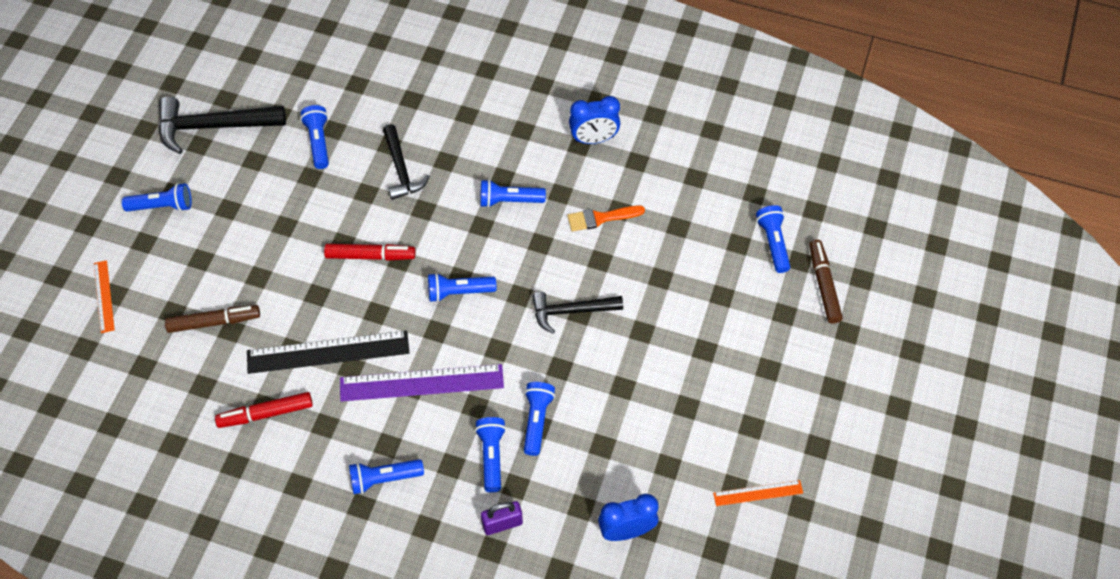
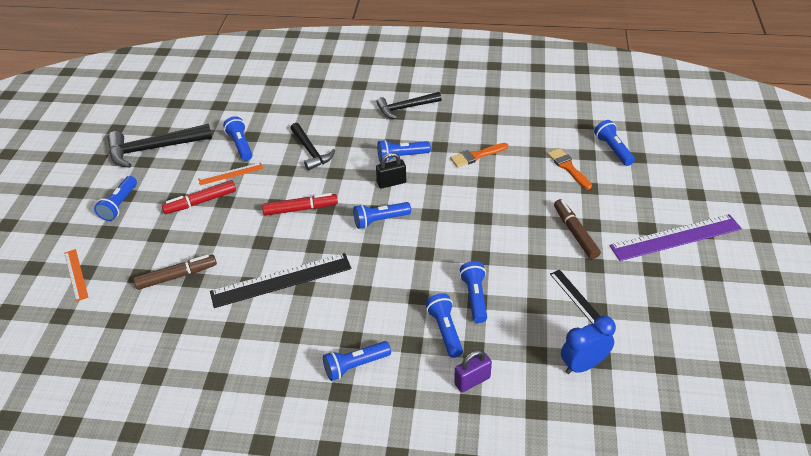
camera: 10 degrees left, 15 degrees down
blue flashlight [122,183,192,211] -> blue flashlight turned 120 degrees clockwise [94,176,137,221]
red marker [215,392,313,428] -> red marker moved to [162,180,236,214]
purple ruler [340,364,504,402] -> purple ruler moved to [609,214,742,261]
black hammer [532,291,623,334] -> black hammer moved to [376,92,442,119]
blue clock [569,96,620,144] -> none
orange ruler [713,480,803,506] -> orange ruler moved to [198,163,263,185]
brown marker [809,240,843,324] -> brown marker moved to [554,199,601,259]
none -> black padlock [376,152,406,189]
none -> orange brush [547,148,592,190]
none -> black ruler [550,270,600,324]

